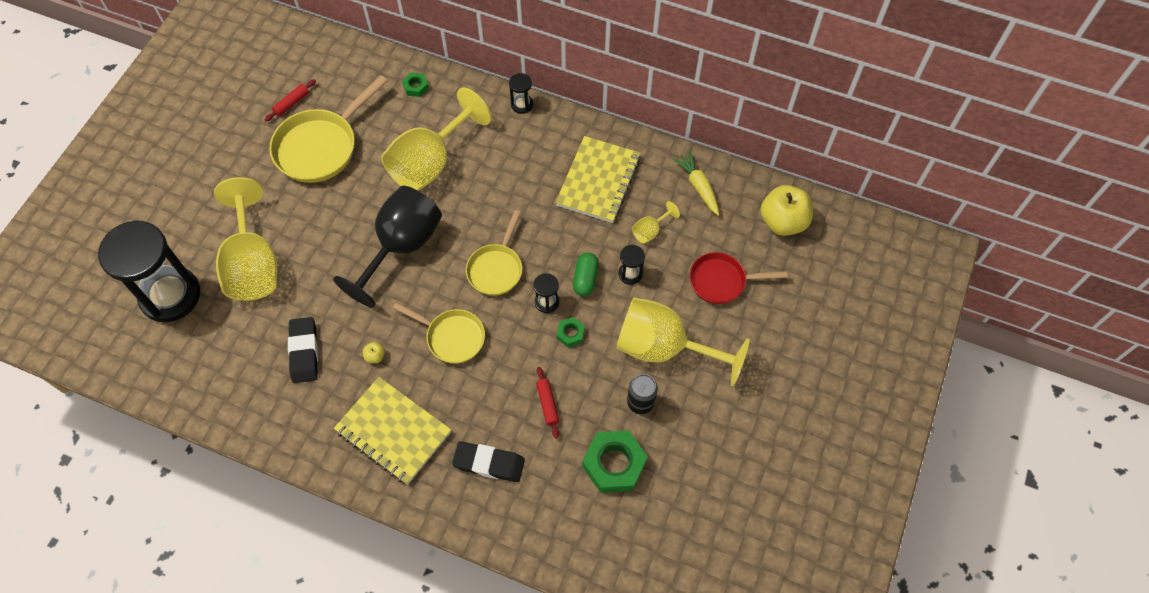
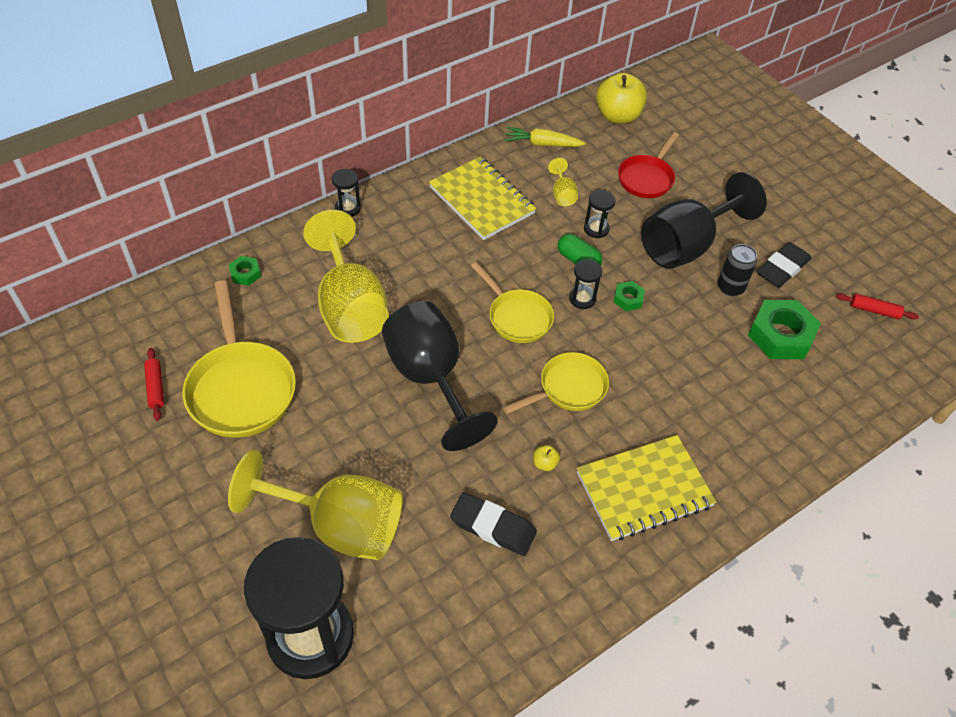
camera: 60 degrees left, 10 degrees down
black eraser [452,441,525,482] -> black eraser moved to [757,242,811,288]
red rolling pin [536,367,559,438] -> red rolling pin moved to [836,293,919,320]
yellow goblet [616,297,750,386] -> black goblet [641,172,767,269]

